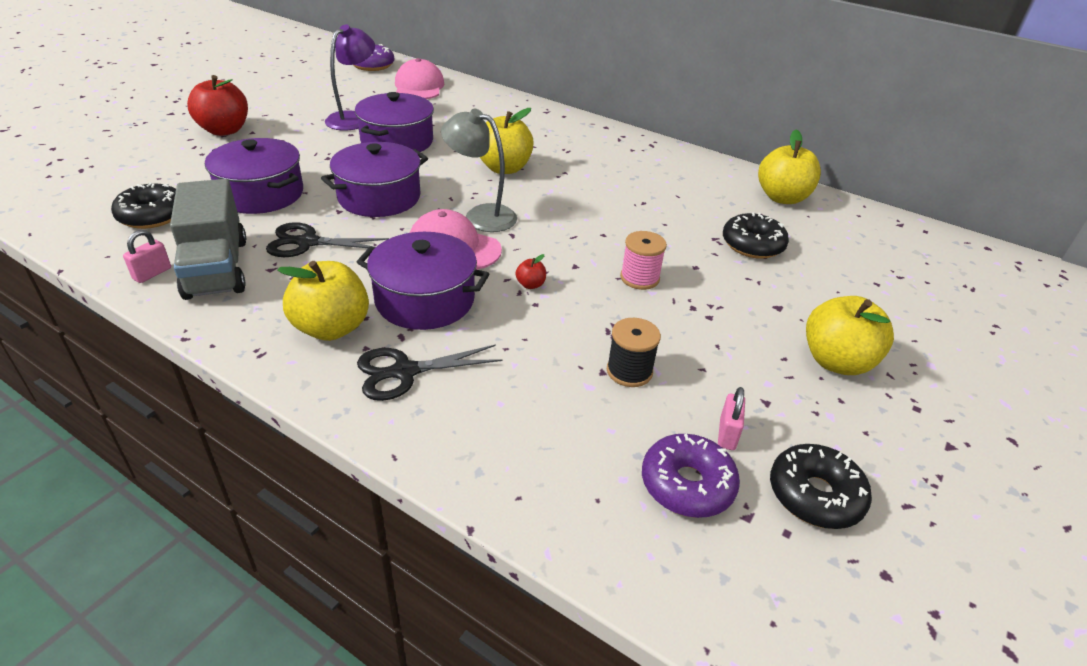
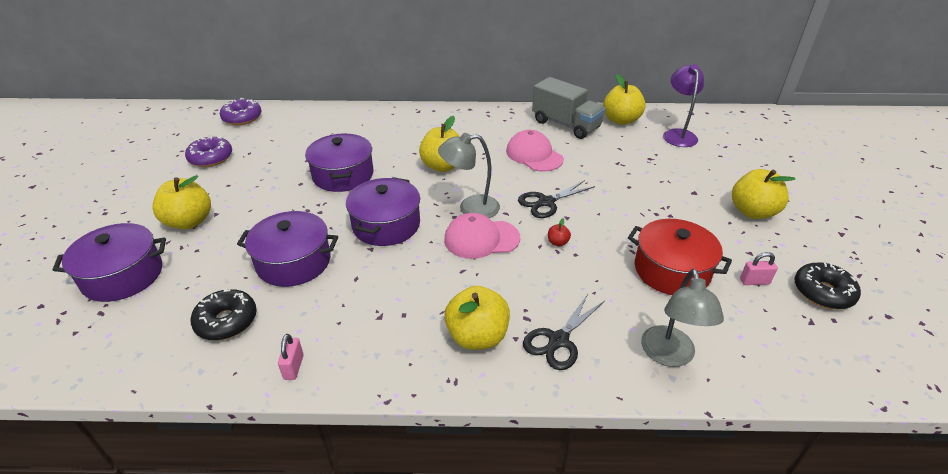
camera: 30 degrees left, 0 degrees up
grey truck [170,179,246,300] -> grey truck moved to [532,77,606,139]
red apple [187,75,248,136] -> yellow apple [152,175,211,229]
black scissors [266,222,389,257] -> black scissors moved to [518,180,595,218]
purple lamp [325,24,375,131] -> purple lamp moved to [663,64,704,147]
purple pot [357,232,489,330] -> purple pot moved to [53,223,166,302]
pink cap [395,58,445,99] -> pink cap moved to [506,130,564,172]
black spool [607,318,661,387] -> red pot [628,219,732,295]
pink spool [620,231,667,290] -> none
purple donut [642,434,740,518] -> purple donut moved to [185,136,232,167]
pink padlock [718,387,745,450] -> pink padlock turned 75 degrees counterclockwise [740,252,778,285]
black donut [723,213,789,259] -> none
none -> grey lamp [641,269,724,367]

